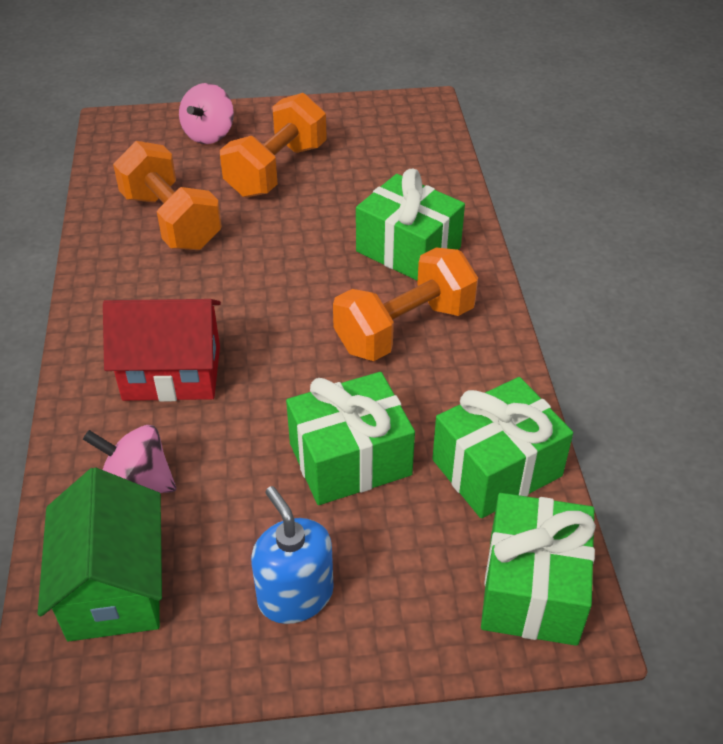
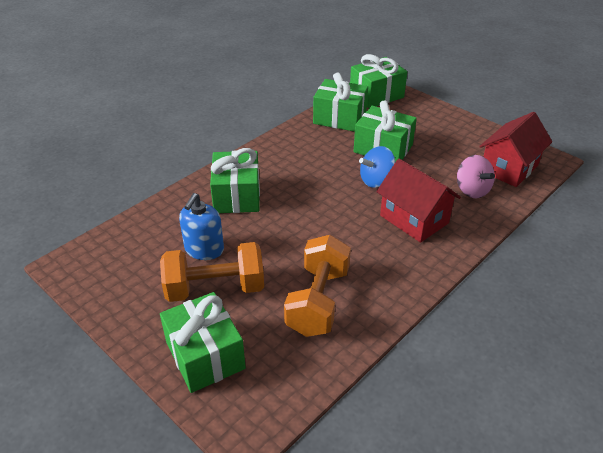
camera: 130 degrees left, 5 degrees down
green house [38,467,162,641] -> red house [479,112,552,187]
pink spinning top [179,83,234,144] -> green gift [160,292,246,393]
blue soap dispenser [251,486,334,624] -> blue soap dispenser moved to [179,193,224,260]
orange dumbbell [333,247,478,361] -> none
none -> blue spinning top [359,146,395,188]

